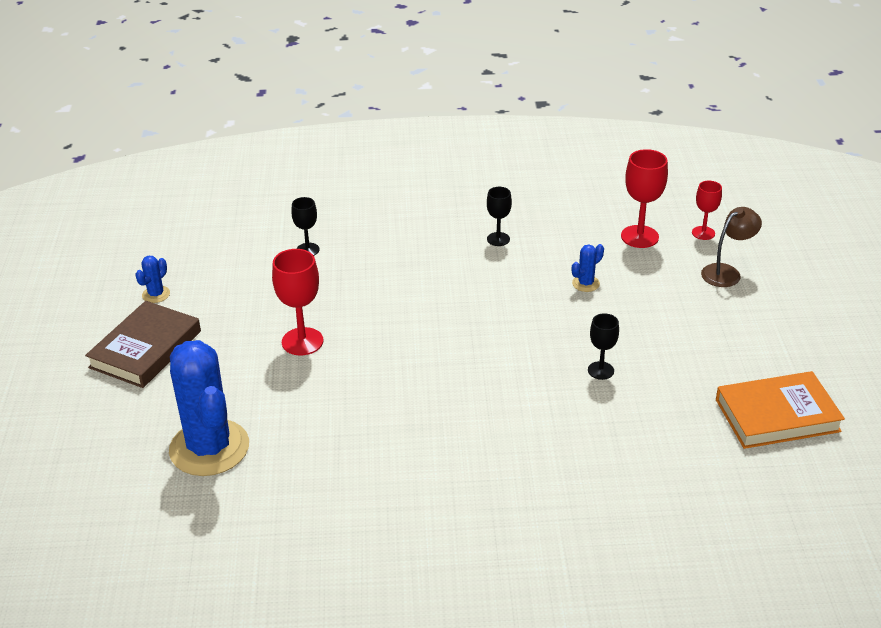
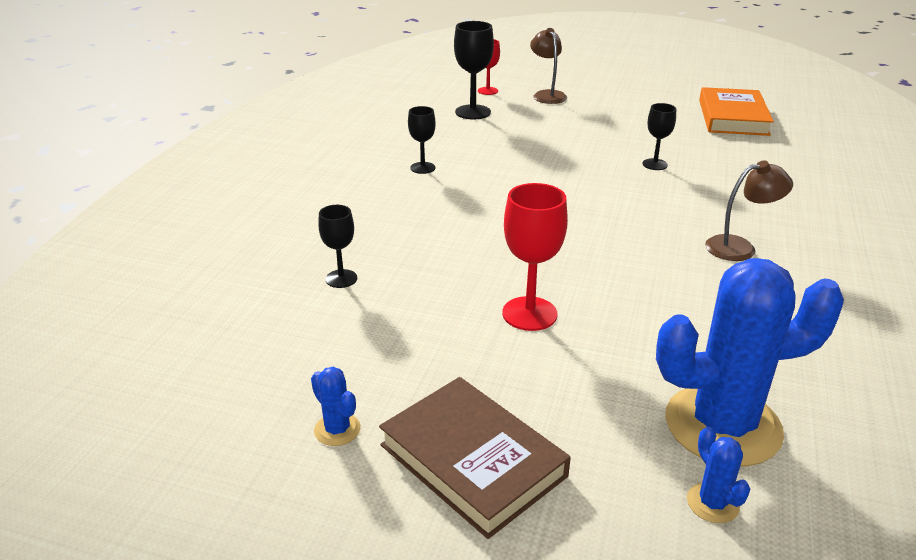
camera: 70 degrees left, 5 degrees down
blue cactus [572,244,604,292] -> blue cactus moved to [687,427,750,523]
red goblet [621,149,668,248] -> black goblet [454,21,494,119]
none -> brown lamp [705,160,793,261]

